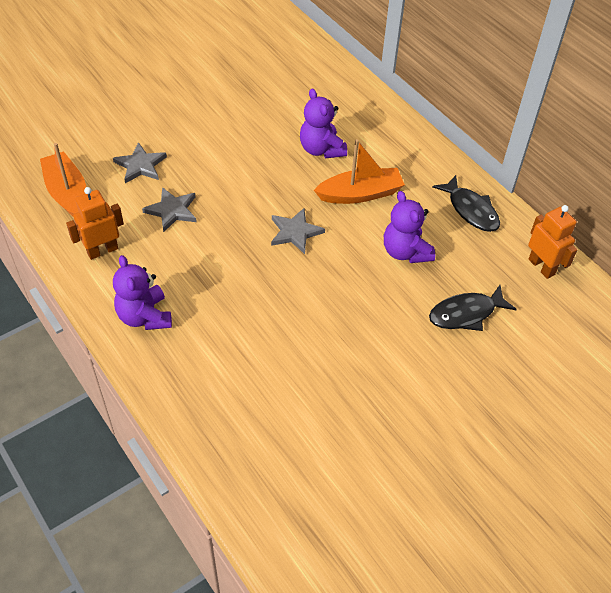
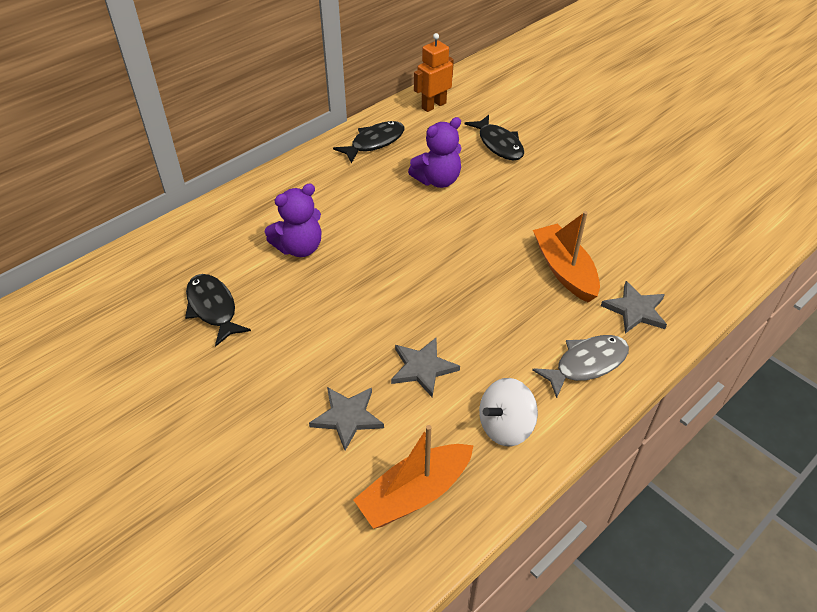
camera: 95 degrees left, 5 degrees down
orange robot [66,187,124,260] -> white spinning top [479,378,538,446]
purple teddy bear [113,255,172,330] -> grey fish [532,335,629,398]
grey star [271,208,325,254] -> grey star moved to [601,281,667,334]
orange boat [314,139,405,204] -> orange boat moved to [533,211,600,302]
none -> black fish [185,274,251,347]

